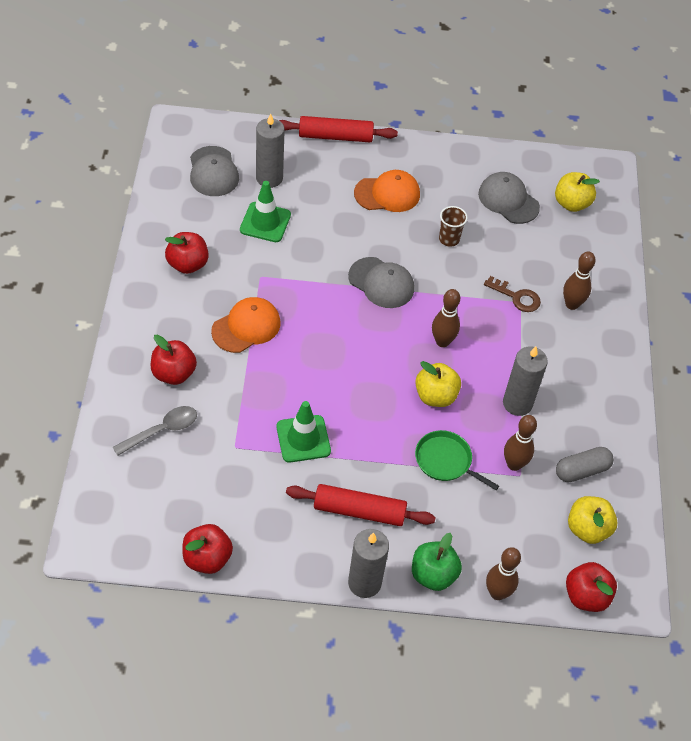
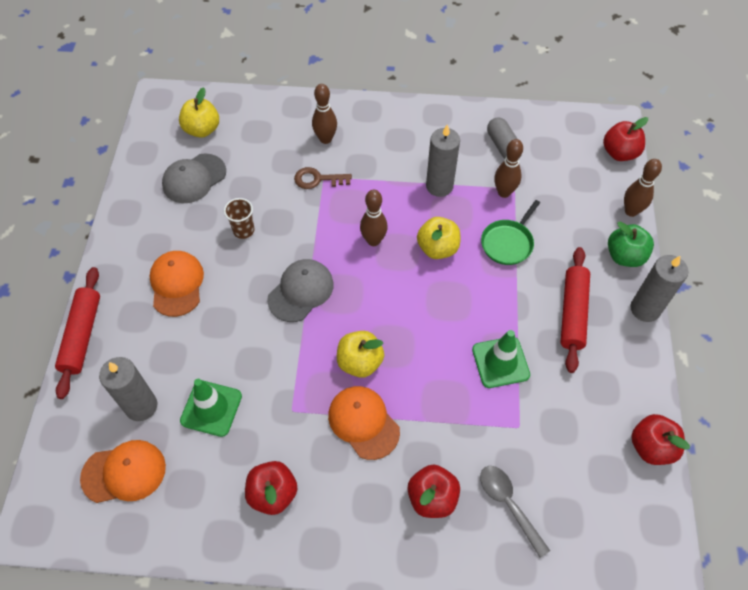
camera: 85 degrees left, 5 degrees up
grey cap [190,146,239,196] -> orange cap [80,440,166,503]
brown key [484,276,541,312] -> brown key turned 120 degrees counterclockwise [294,167,352,189]
yellow apple [568,496,617,544] -> yellow apple moved to [337,331,384,378]

